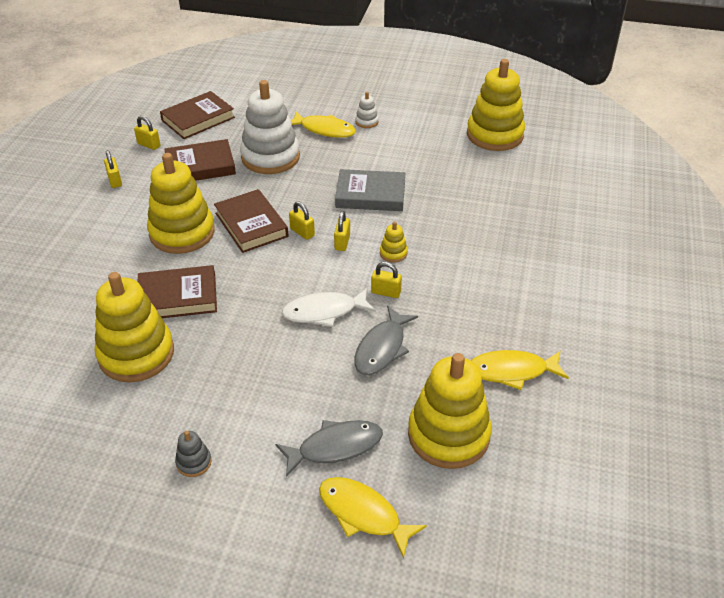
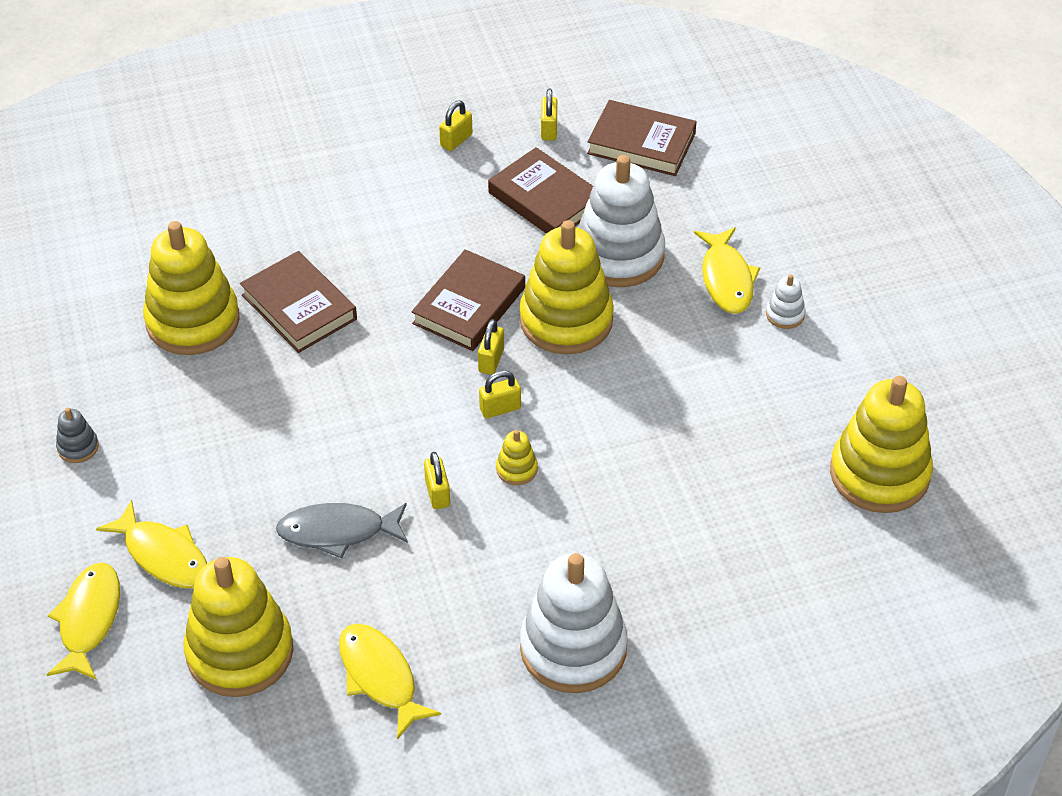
camera: 60 degrees right, 5 degrees up
yellow stacking toy [147,153,215,254] -> yellow stacking toy moved to [519,220,614,354]
grey fish [275,420,383,477] -> yellow fish [96,500,207,588]
white fish [281,288,376,327] -> none
grey book [335,169,405,211] -> none
none -> white stacking toy [520,553,628,693]

